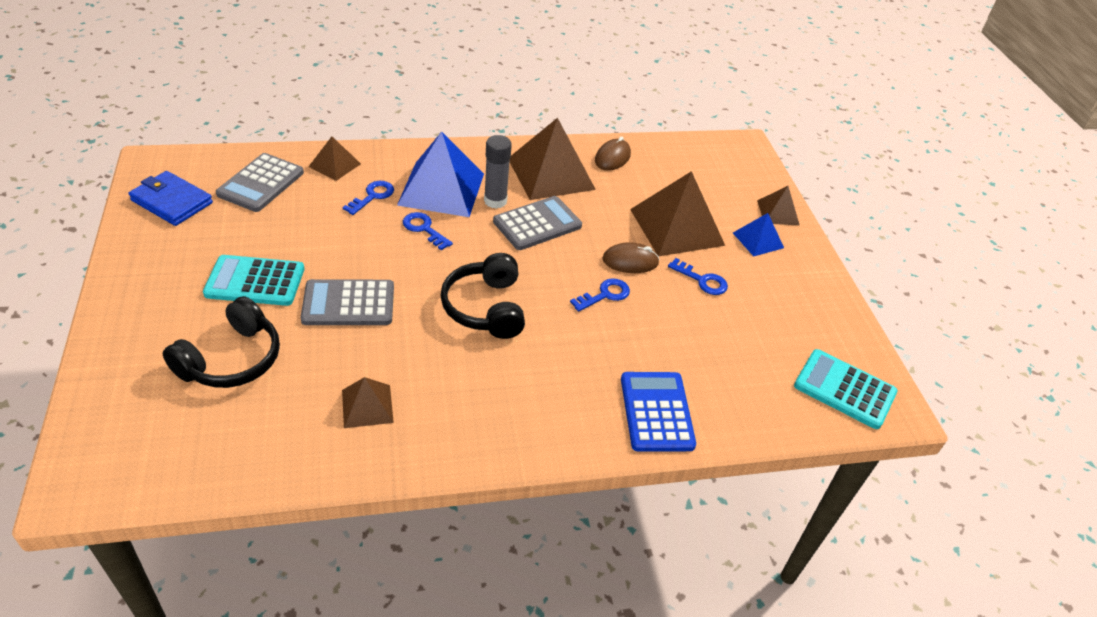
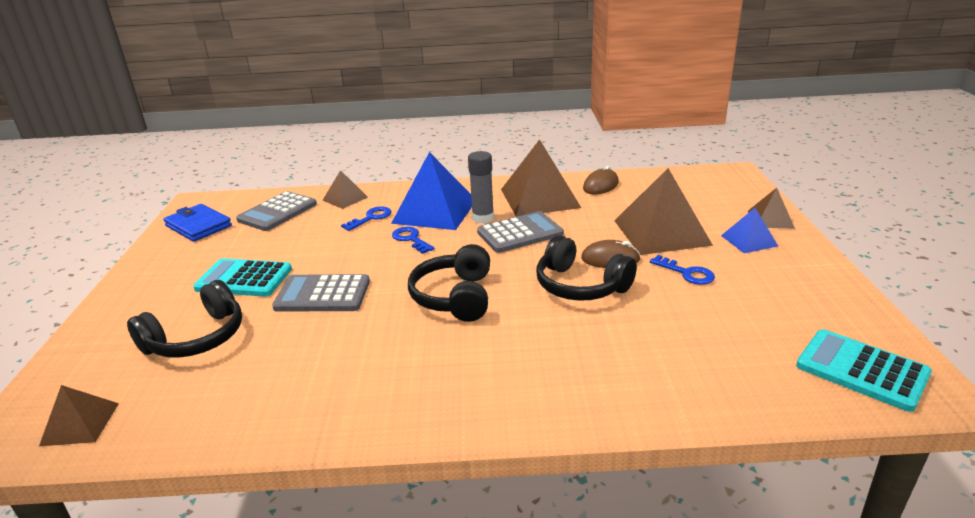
camera: 15 degrees right, 15 degrees down
brown pyramid [342,377,394,428] -> brown pyramid moved to [39,385,119,446]
blue key [570,278,630,312] -> black headphones [536,235,637,301]
blue calculator [621,372,696,452] -> none

